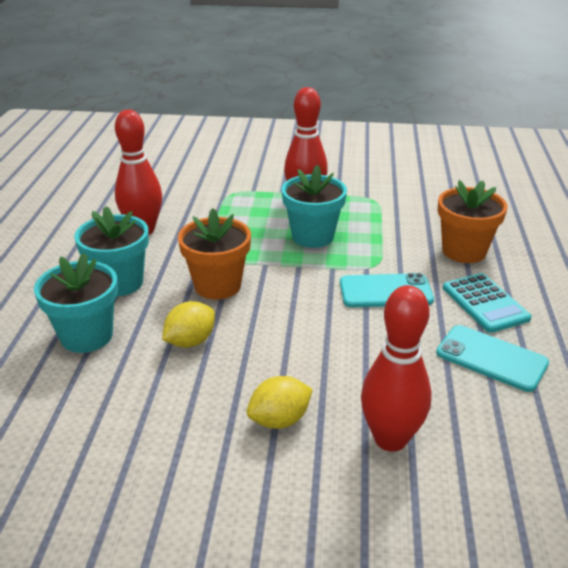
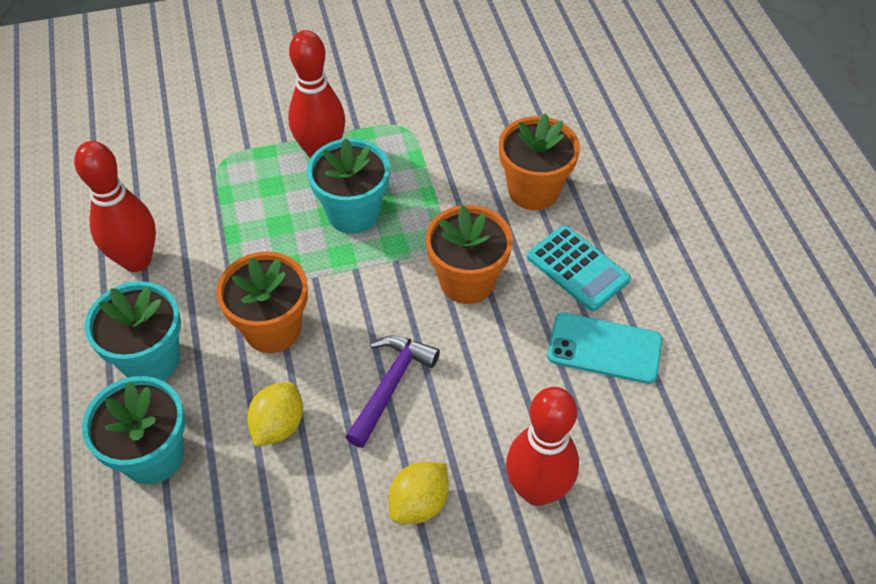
camera: 20 degrees left, 20 degrees up
turquoise phone [340,273,434,307] -> orange flower pot [426,205,513,304]
none -> purple hammer [345,335,440,448]

